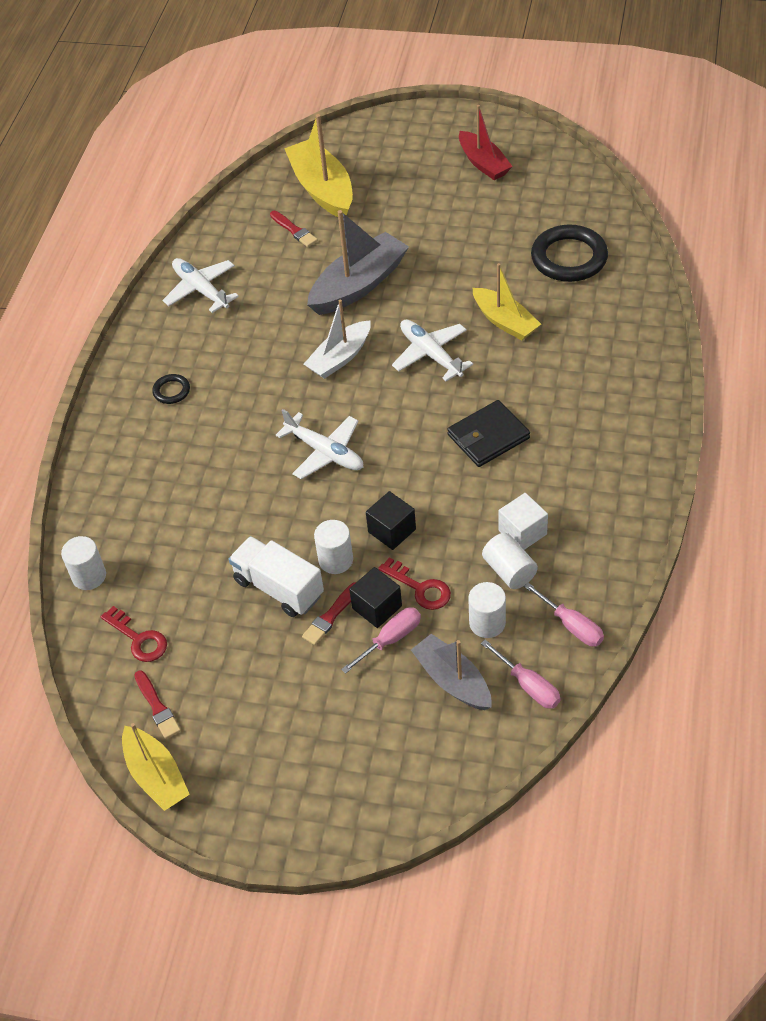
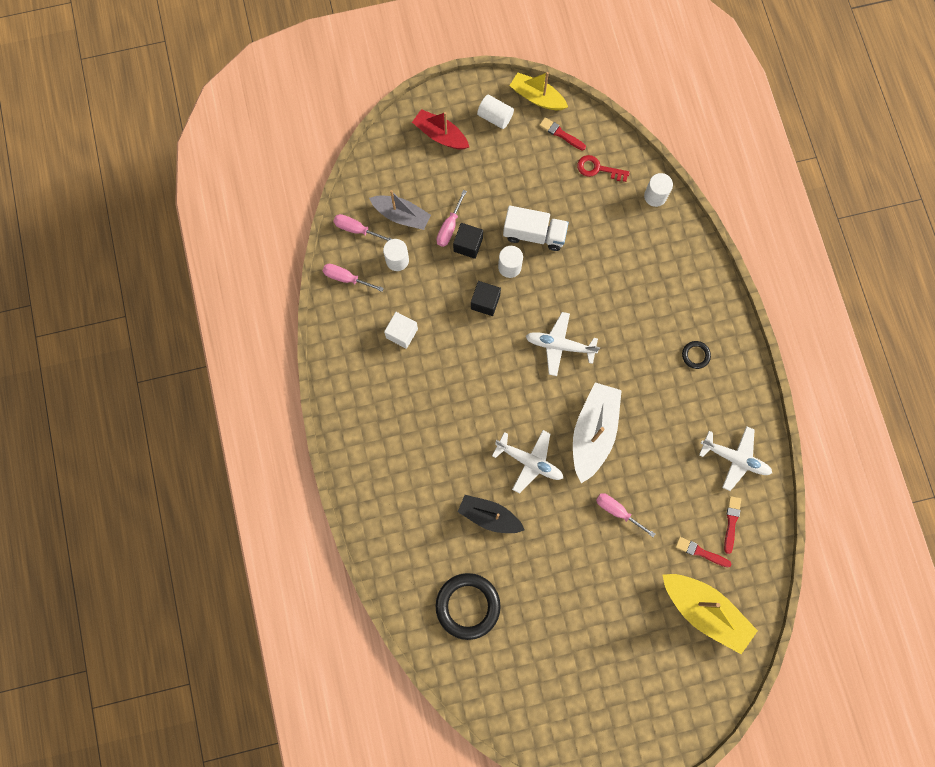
camera: 150 degrees right, 25 degrees up
red brush [302,582,356,645] -> red brush moved to [724,496,741,554]
white boat [304,300,371,379] -> white boat [573,383,622,483], size x1.51
grey boat [307,210,409,315] -> pink screwdriver [596,493,655,537]
red key [378,557,451,610] -> none
black wallet [447,400,530,467] -> none
red boat [459,105,513,180] -> red boat moved to [412,109,469,149]
yellow boat [473,263,541,341] -> black boat [458,495,525,533]
white cylinder [482,533,538,589] -> white cylinder moved to [477,95,514,129]

